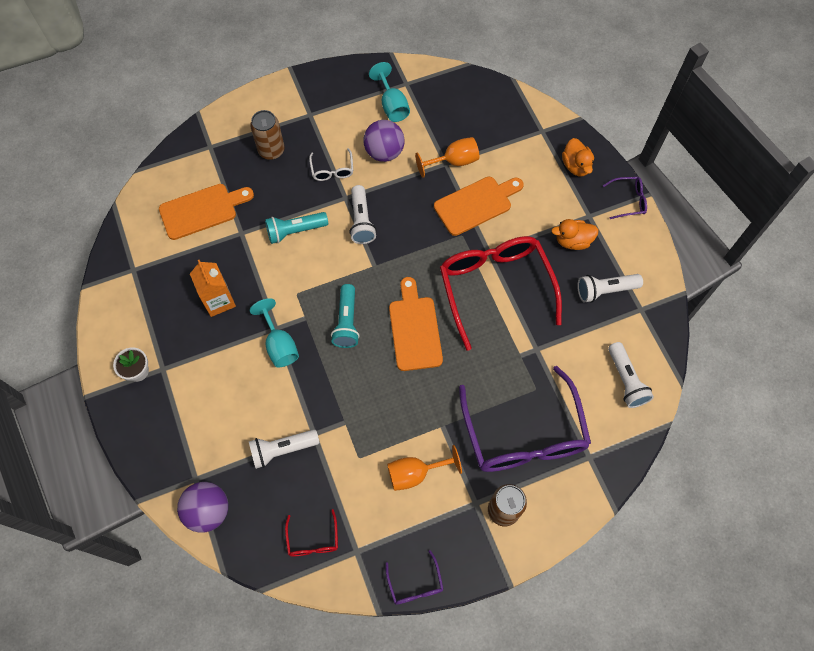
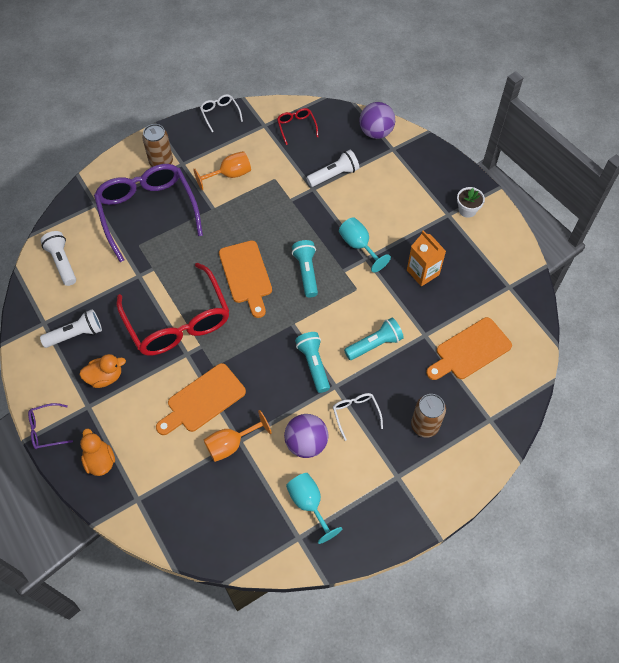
camera: 170 degrees right, 5 degrees down
white flashlight [349,185,377,244] -> turquoise flashlight [295,332,330,393]
purple glasses [386,550,443,605] -> white glasses [200,94,243,132]

